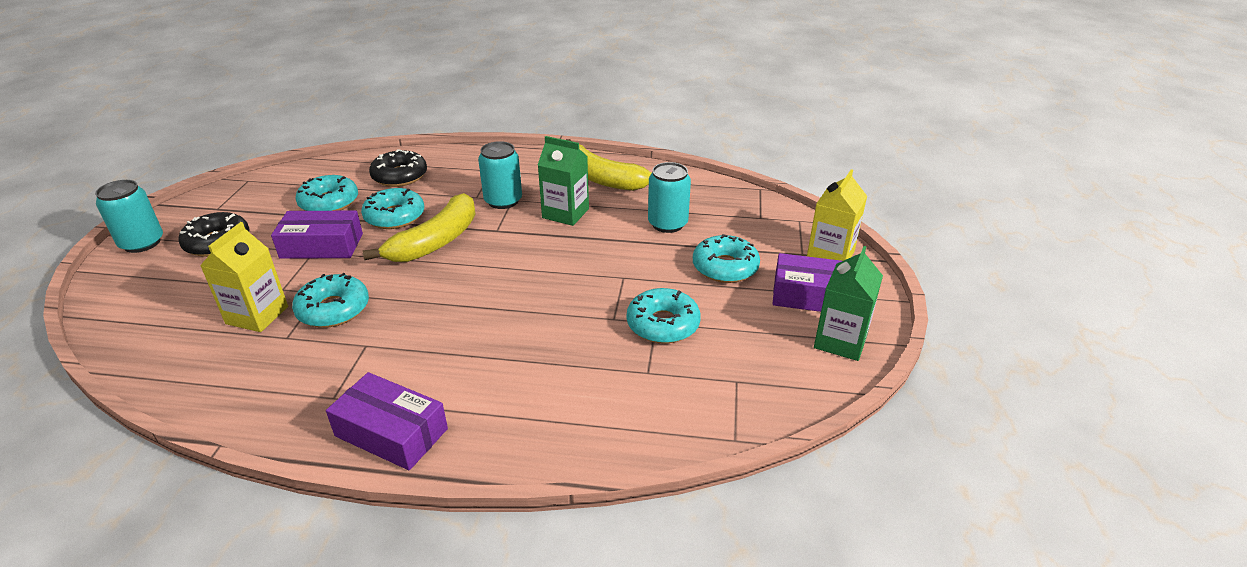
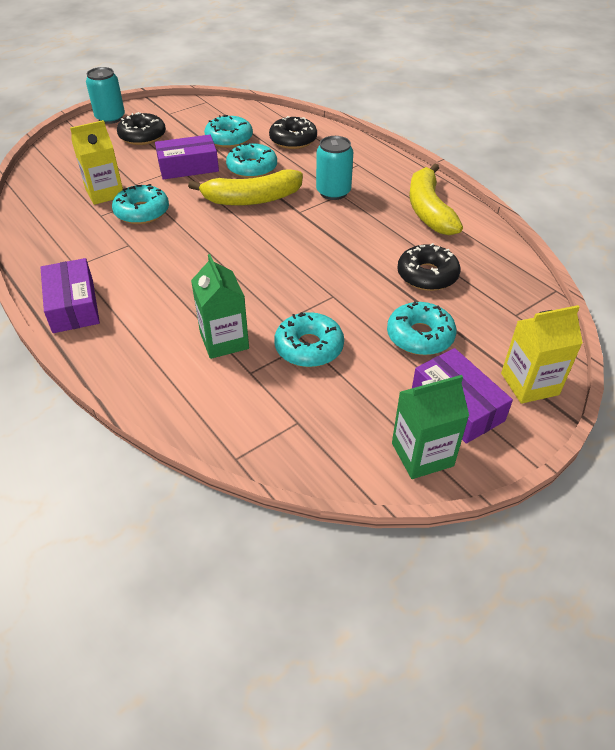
camera: 45 degrees right, 10 degrees up
purple box [271,211,363,259] -> purple box turned 60 degrees counterclockwise [155,135,219,180]
green carton [538,136,589,226] -> green carton moved to [191,254,249,359]
turquoise can [648,162,691,233] -> black donut [397,243,460,291]

